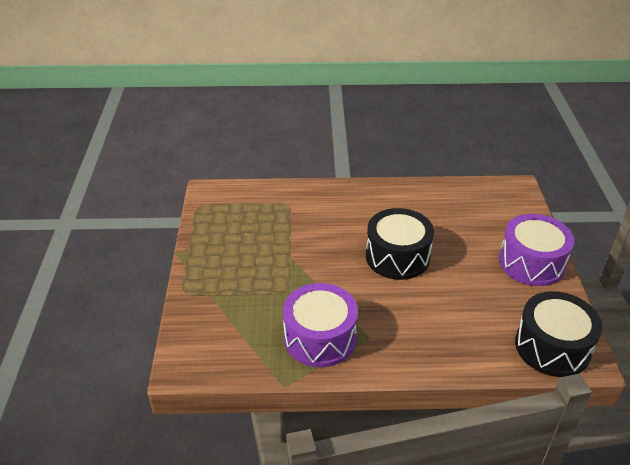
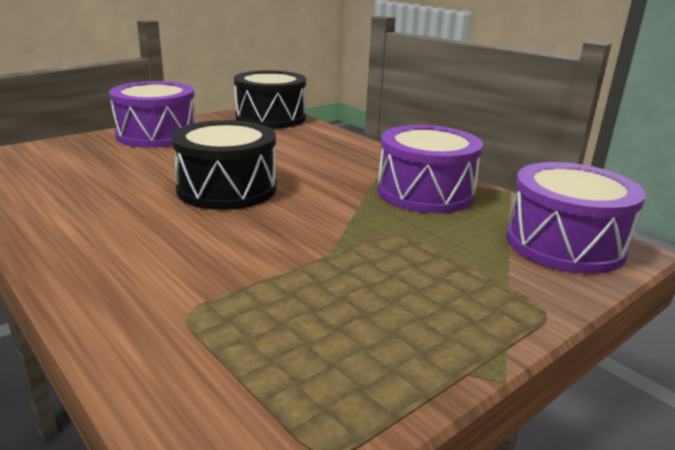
camera: 130 degrees left, 15 degrees down
none -> purple drum [506,162,646,274]

